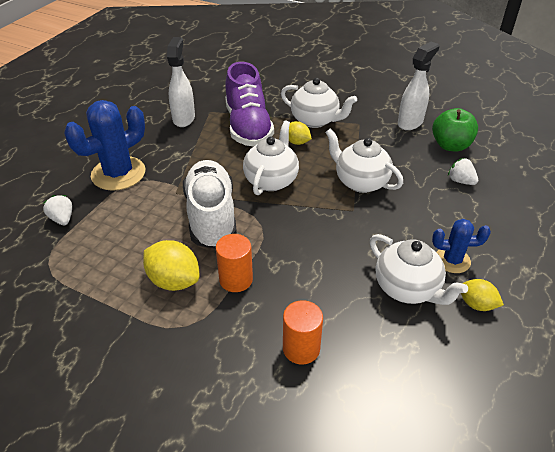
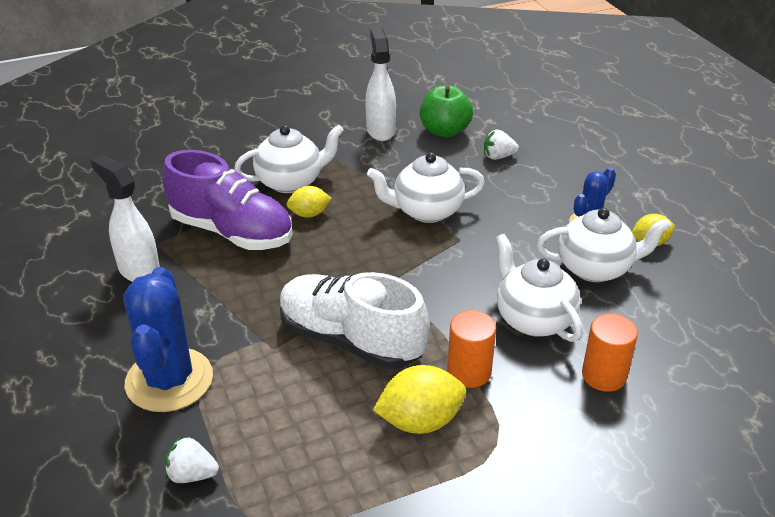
camera: 50 degrees left, 5 degrees down
white teapot [243,120,299,195] -> white teapot moved to [496,234,583,342]

